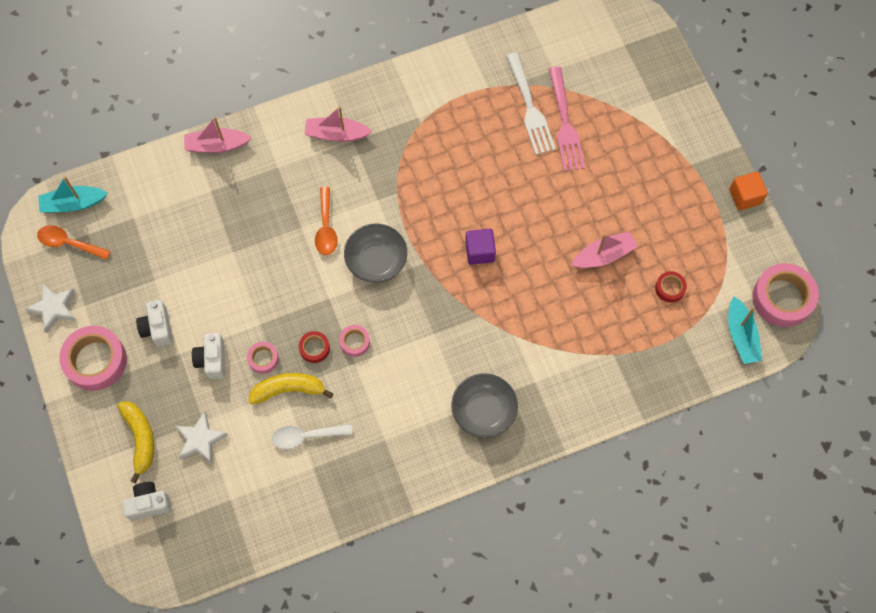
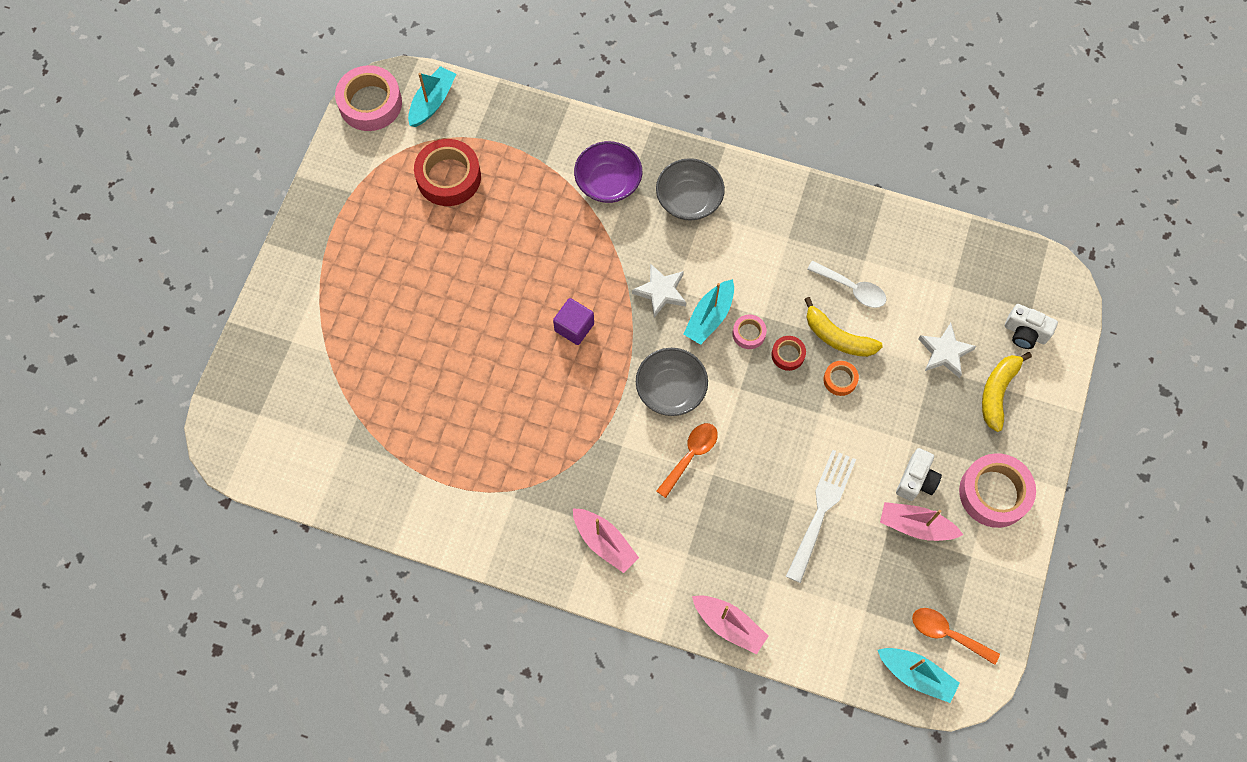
camera: 140 degrees left, 0 degrees up
white star [25,284,76,333] -> white star moved to [632,263,686,318]
orange spoon [37,225,111,260] -> orange spoon turned 150 degrees clockwise [912,608,1000,665]
white camera [192,333,225,379] -> none
pink tape [247,342,279,374] -> orange tape [823,361,859,396]
white fork [506,52,556,155] -> white fork moved to [786,450,856,583]
pink fork [549,67,585,171] -> none
pink boat [571,231,638,268] -> pink boat moved to [880,502,963,541]
red tape [655,271,687,303] -> red tape [414,139,481,206], size x2.03
orange cube [729,172,768,210] -> none
none -> purple bowl [574,141,642,203]
none -> turquoise boat [683,279,734,345]

